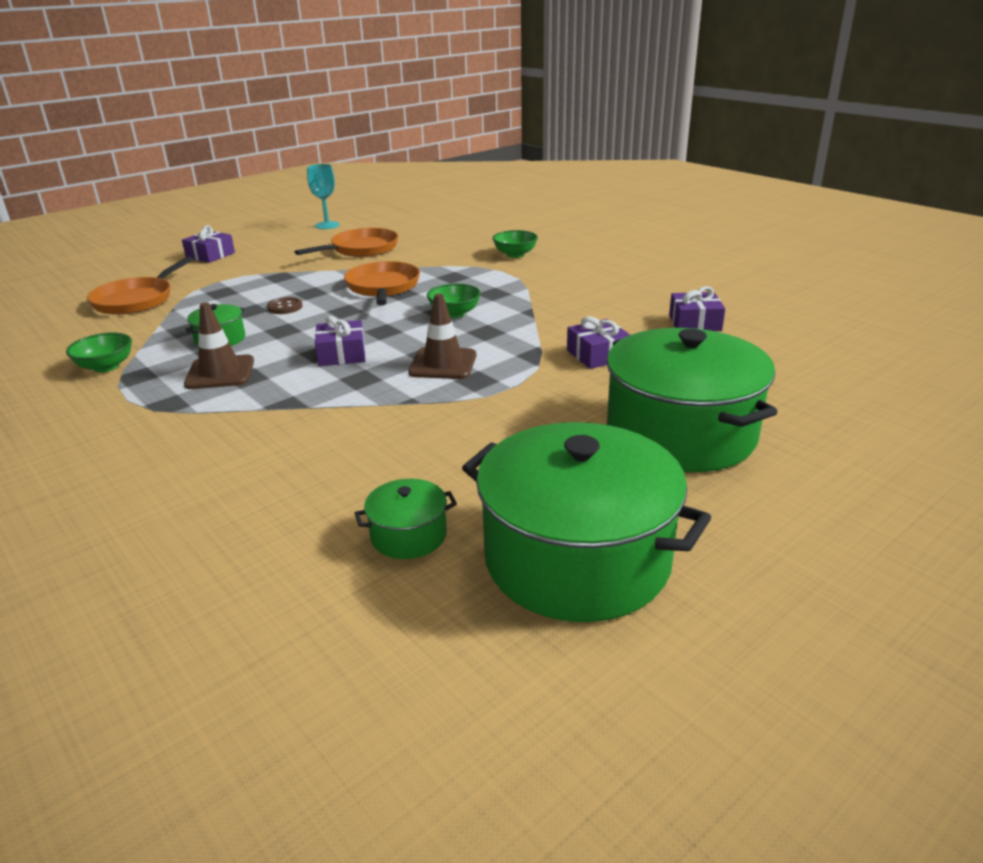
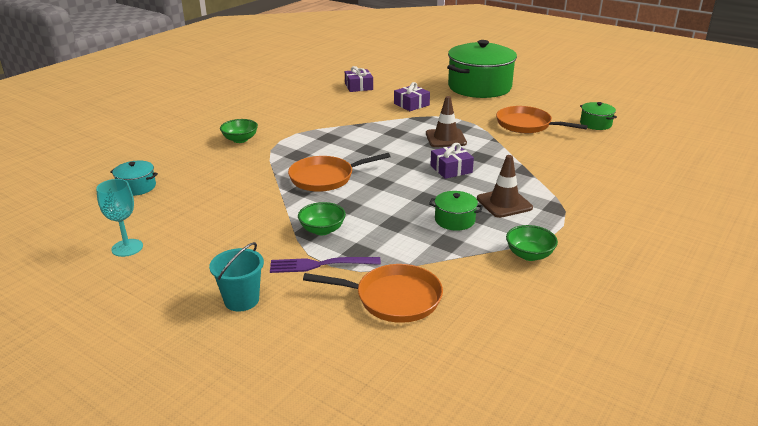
camera: 105 degrees left, 0 degrees up
purple gift [182,225,235,263] -> turquoise bucket [209,242,264,312]
brown button [267,297,302,314] -> none
orange pan [295,228,398,257] -> orange pan moved to [496,106,588,133]
green bowl [427,284,481,318] -> green bowl moved to [298,202,346,235]
green pot [462,422,711,622] -> none
none -> turquoise pot [110,161,158,196]
none -> purple fork [270,257,381,273]

